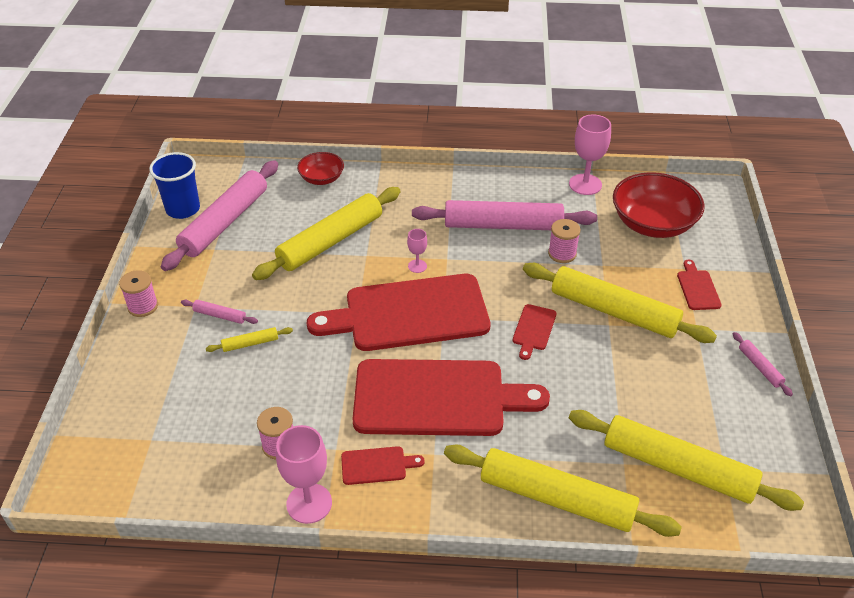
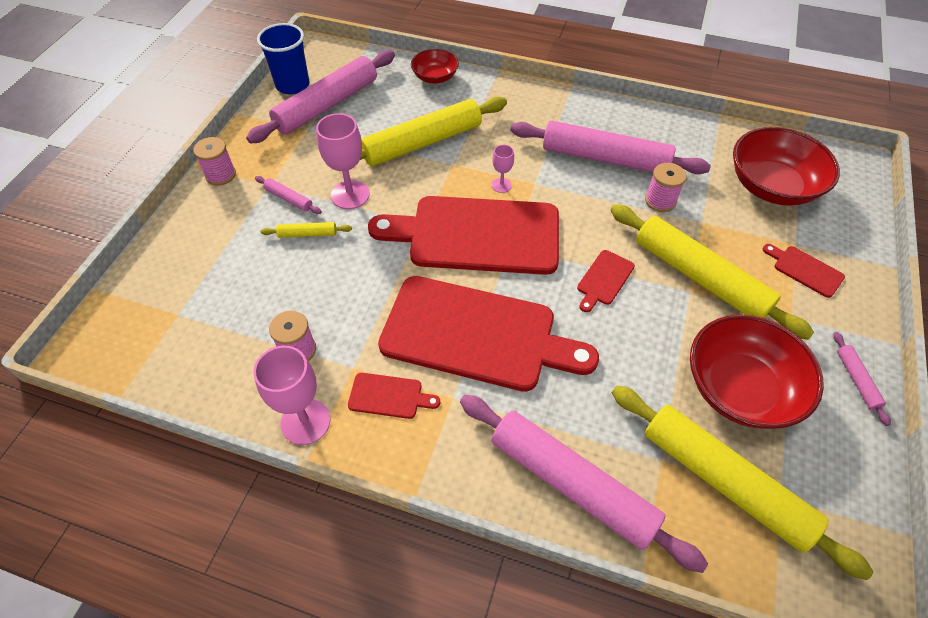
camera: 15 degrees right, 10 degrees up
yellow rolling pin [444,445,682,537] -> pink rolling pin [460,395,708,573]
pink goblet [569,114,611,195] -> pink goblet moved to [316,113,370,209]
red cutting board [677,260,722,310] -> red cutting board turned 60 degrees counterclockwise [763,244,845,298]
none -> red bowl [690,315,824,429]

